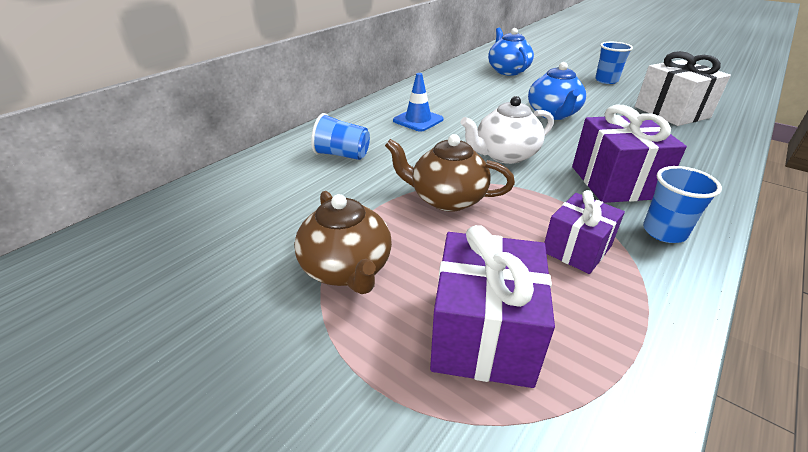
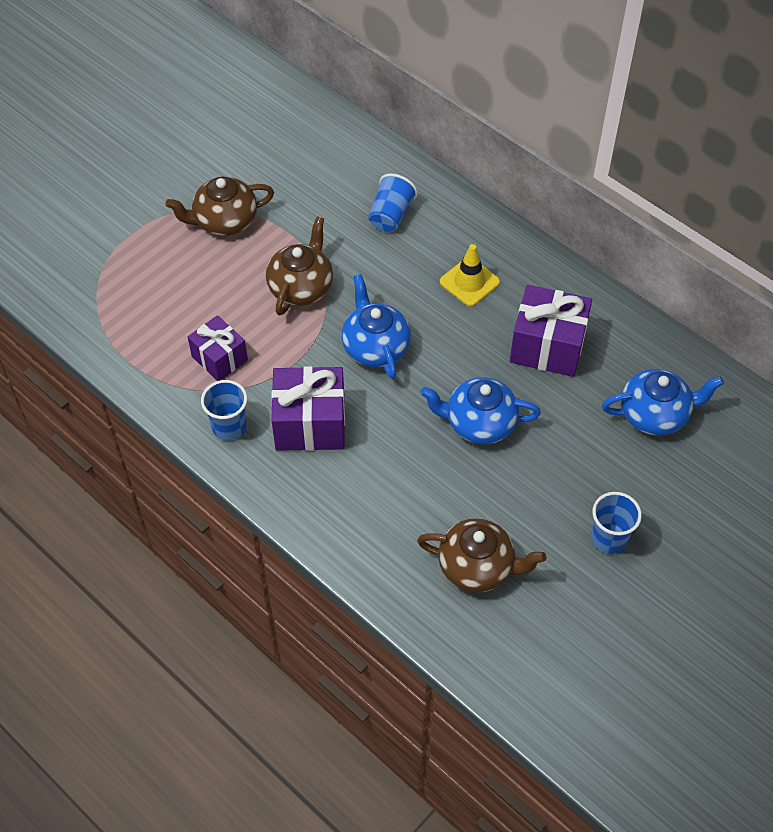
camera: 95 degrees right, 20 degrees up
blue traffic cone [393,73,443,132] -> yellow traffic cone [440,244,500,307]
purple gift [430,225,555,388] -> purple gift moved to [510,285,592,377]
white teapot [461,96,554,164] -> blue teapot [342,274,411,379]
white gift [635,51,731,126] -> brown teapot [417,518,546,593]

